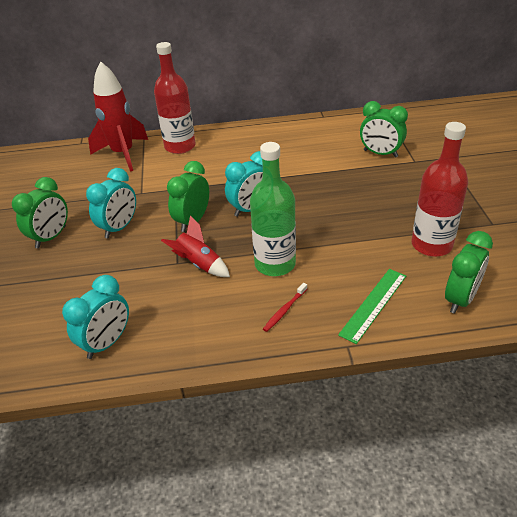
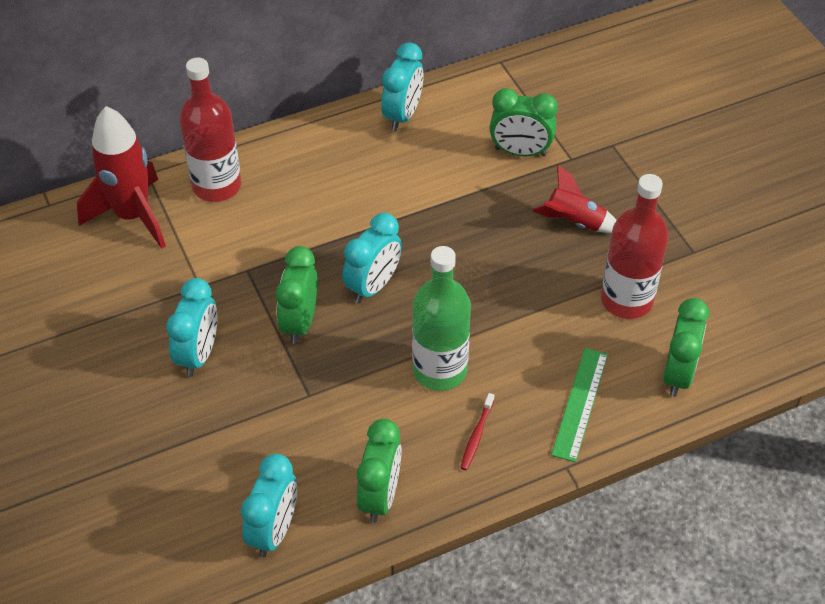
camera: 20 degrees left, 10 degrees up
green clock [12,177,68,248] -> green clock moved to [357,419,402,523]
red rocket [161,216,230,277] -> red rocket moved to [532,165,617,233]
none -> turquoise clock [381,42,424,131]

